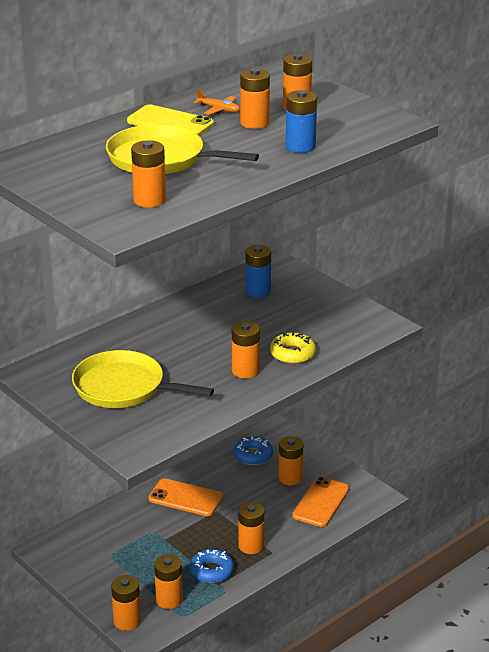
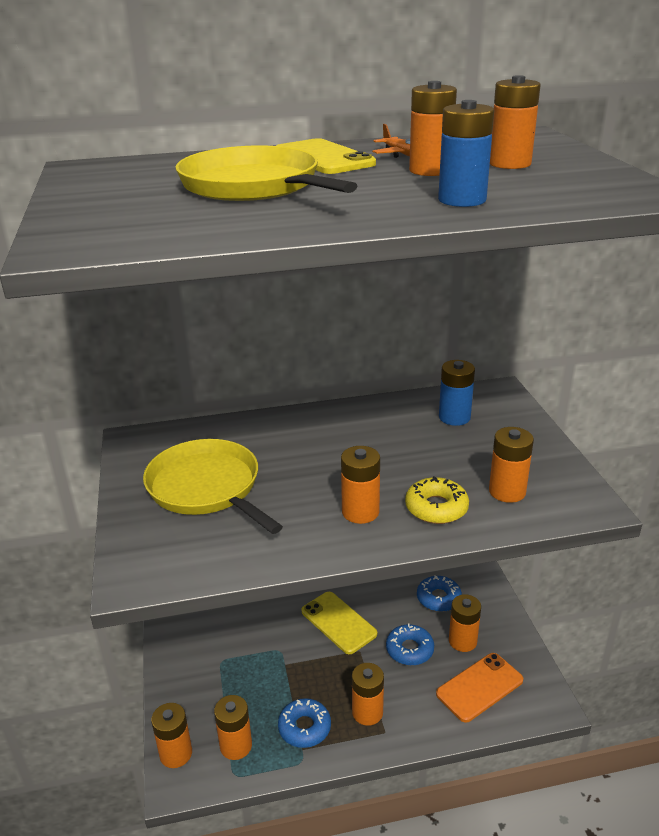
camera: 30 degrees right, 0 degrees up
orange battery [131,140,166,208] -> orange battery moved to [489,427,534,503]
orange phone [148,478,223,516] -> yellow phone [301,592,377,654]
none -> blue donut [386,623,434,666]

